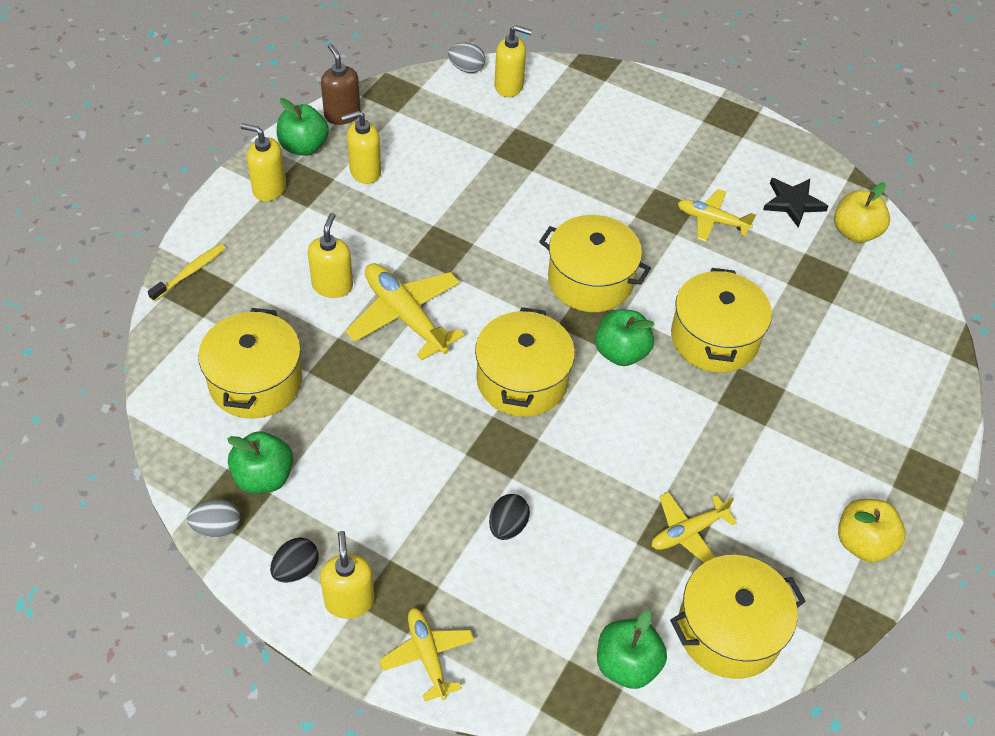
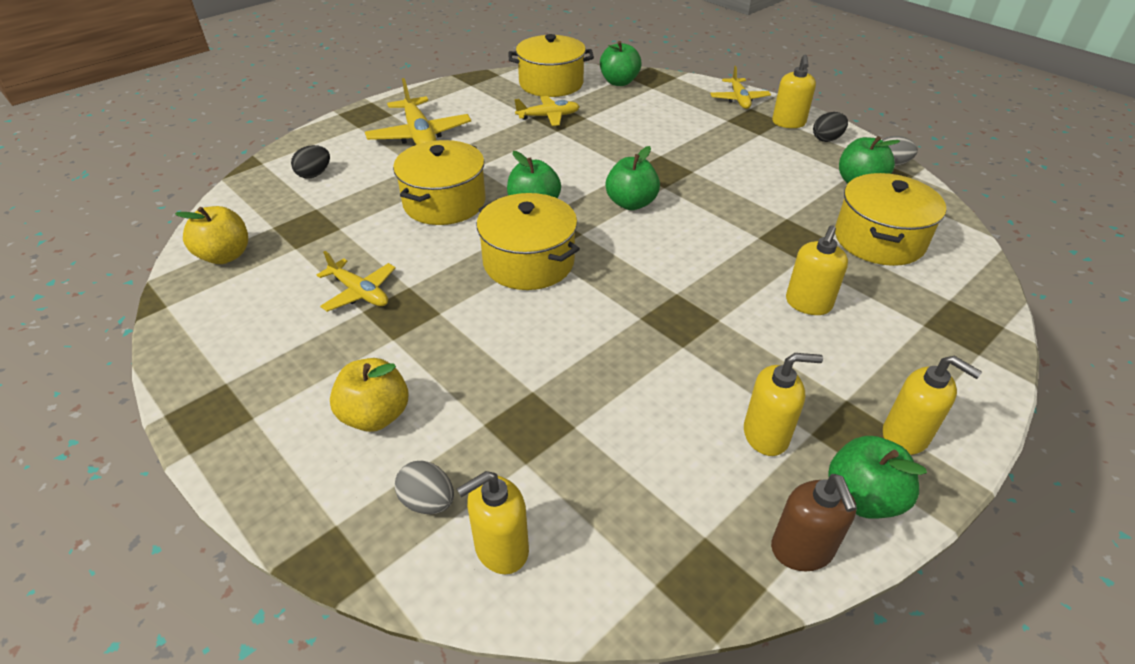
camera: 160 degrees left, 10 degrees down
yellow toothbrush [148,244,225,302] -> none
yellow plane [345,263,464,360] -> yellow plane moved to [365,78,471,145]
grey egg [448,43,485,73] -> grey egg moved to [395,460,454,514]
yellow pot [475,307,575,417] -> green apple [606,146,660,210]
black egg [489,494,530,540] -> black egg moved to [291,145,330,178]
yellow soap dispenser [494,25,532,97] -> yellow soap dispenser turned 60 degrees counterclockwise [457,471,529,574]
black star [763,178,828,228] -> none
yellow apple [838,499,906,562] -> yellow apple moved to [330,358,409,432]

